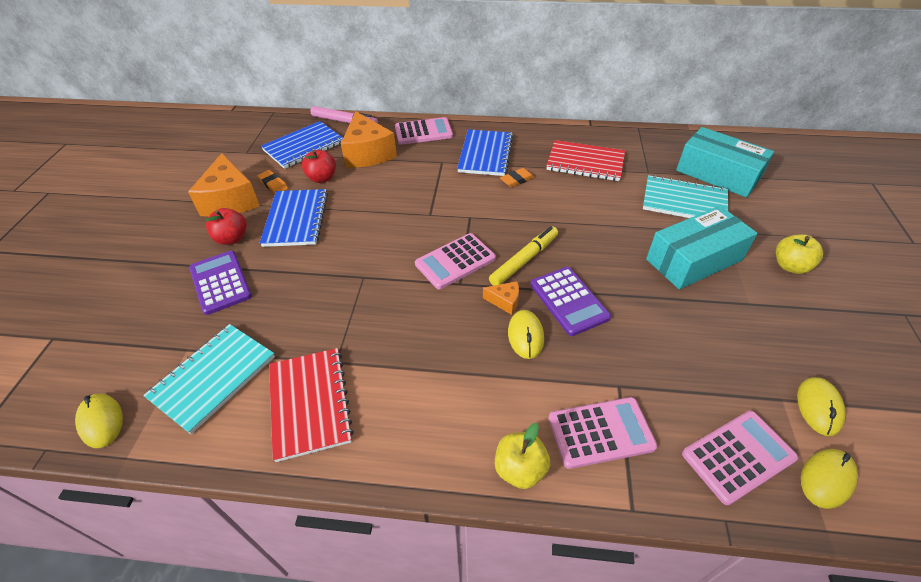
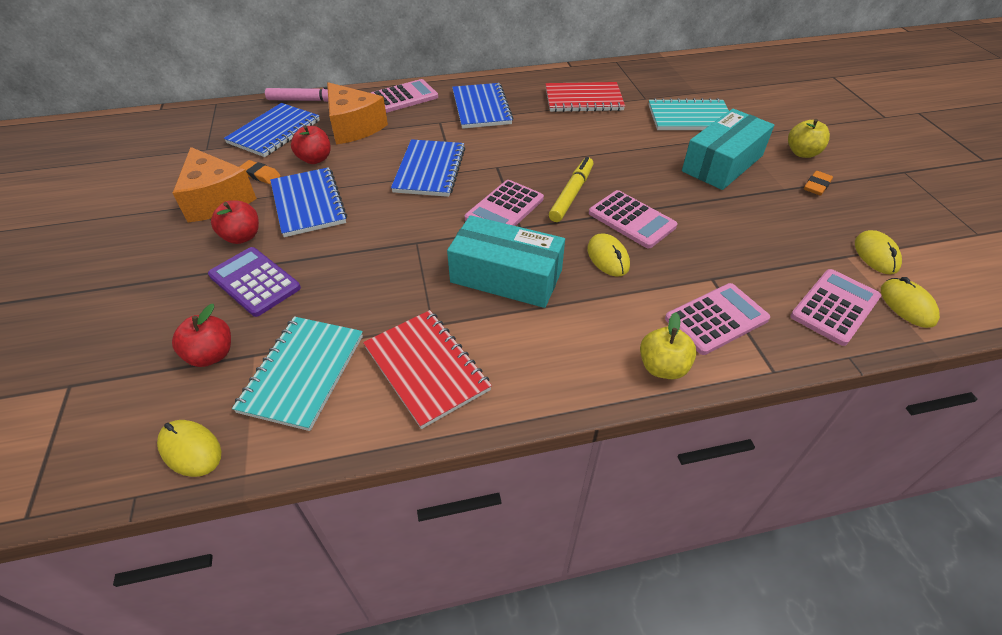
camera: 20 degrees left, 0 degrees up
orange cheese [483,281,519,315] -> none
orange eraser [500,168,534,187] -> orange eraser moved to [804,171,833,196]
purple calculator [531,267,611,336] -> pink calculator [589,190,677,248]
turquoise box [676,127,774,197] -> turquoise box moved to [447,215,565,308]
yellow mouse [801,449,858,509] -> yellow mouse turned 45 degrees counterclockwise [881,277,940,328]
none -> red apple [172,304,231,367]
none -> blue notebook [391,139,465,197]

